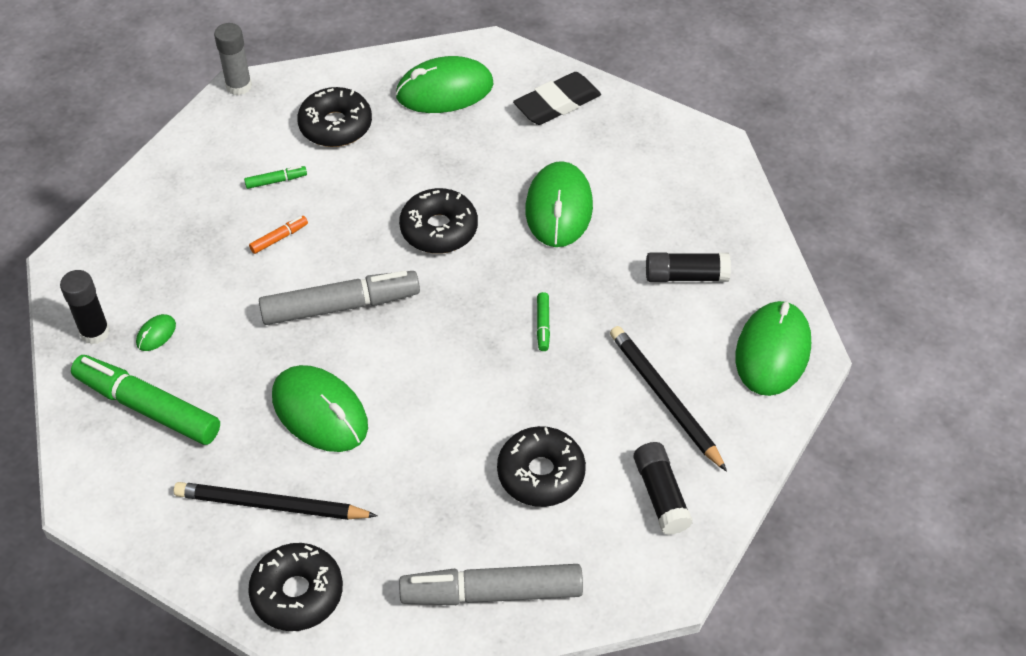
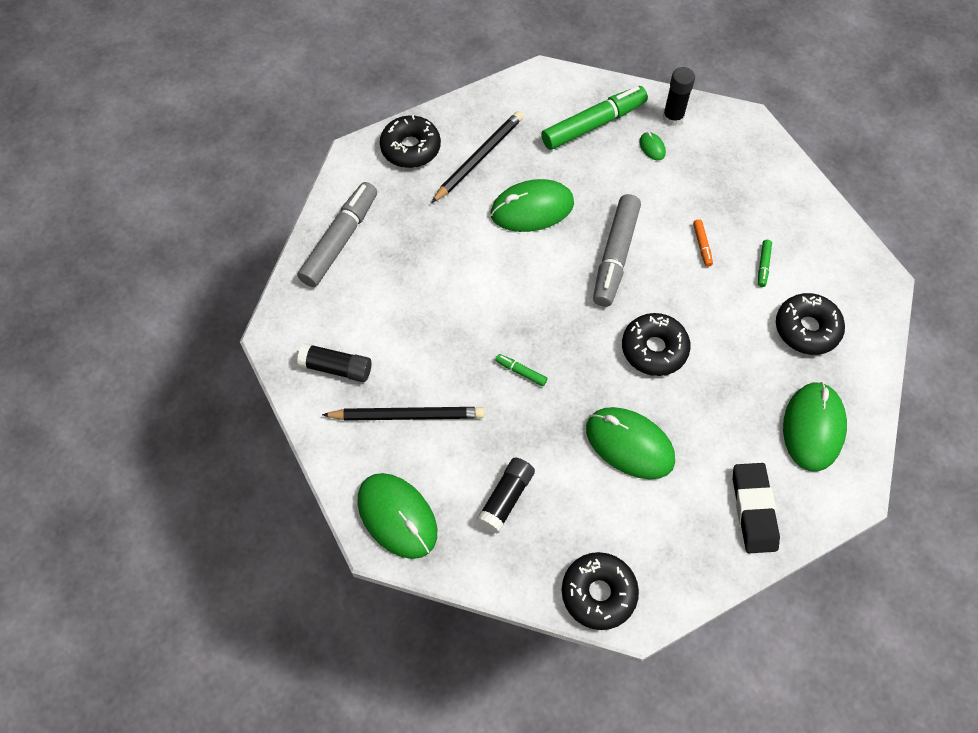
camera: 120 degrees right, 10 degrees up
grey glue stick [214,23,252,95] -> none
black donut [497,426,586,507] -> black donut moved to [562,552,639,630]

